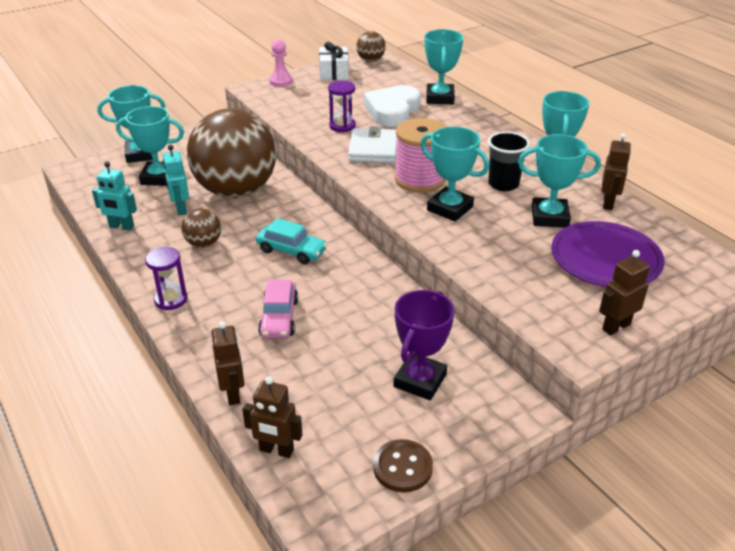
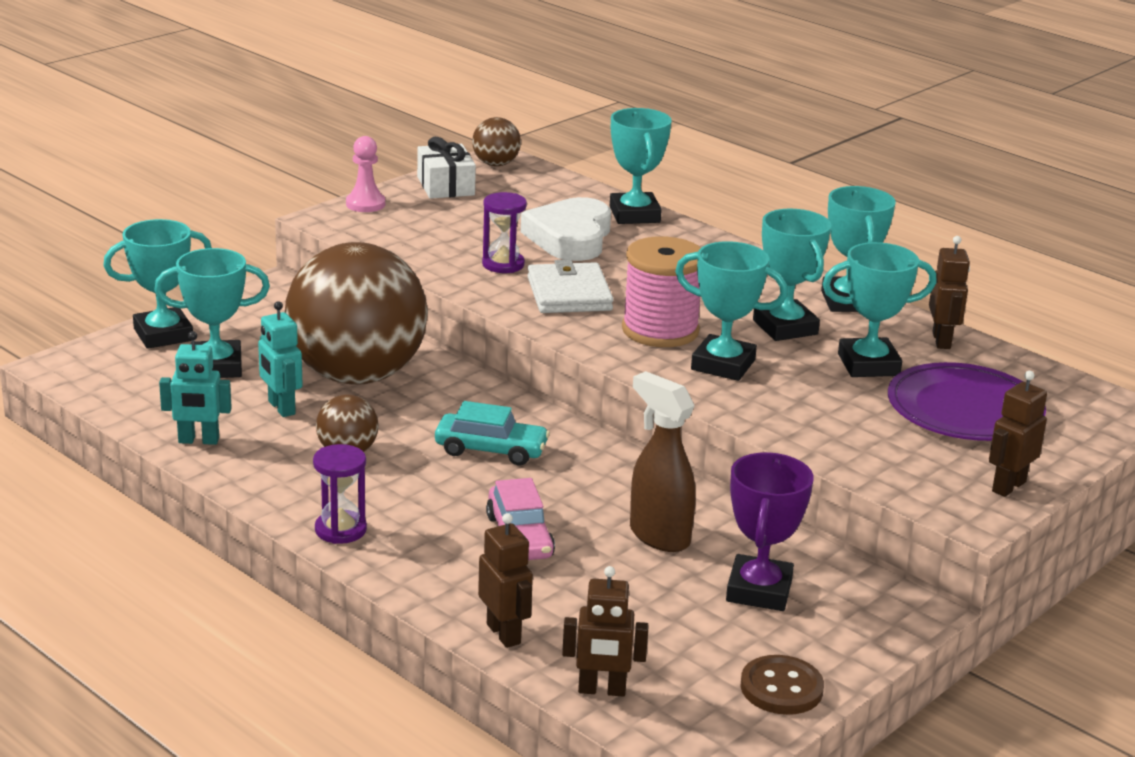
camera: 15 degrees left, 10 degrees down
black cup [488,131,530,191] -> turquoise trophy [753,209,831,341]
none -> brown spray bottle [630,371,696,552]

